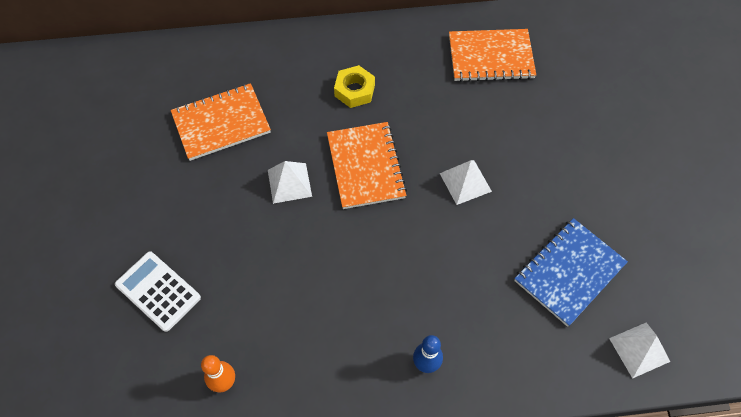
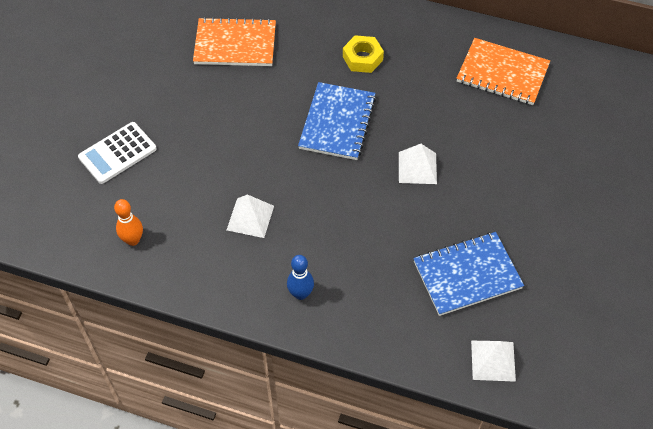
camera: 25 degrees right, 5 degrees down
white calculator [115,251,201,332] -> white calculator turned 105 degrees counterclockwise [78,122,157,184]
white pyramid [268,161,312,204] -> white pyramid moved to [227,194,274,238]
orange notebook [327,122,407,209] -> blue notebook [298,82,376,160]

